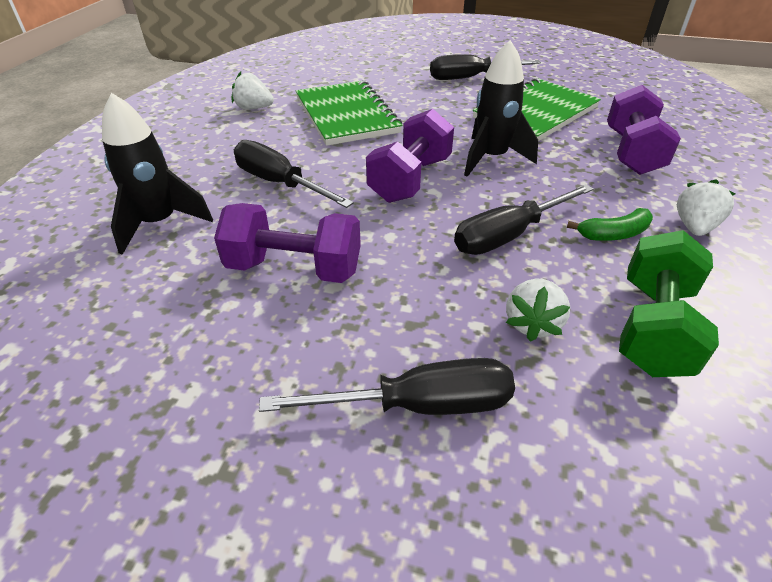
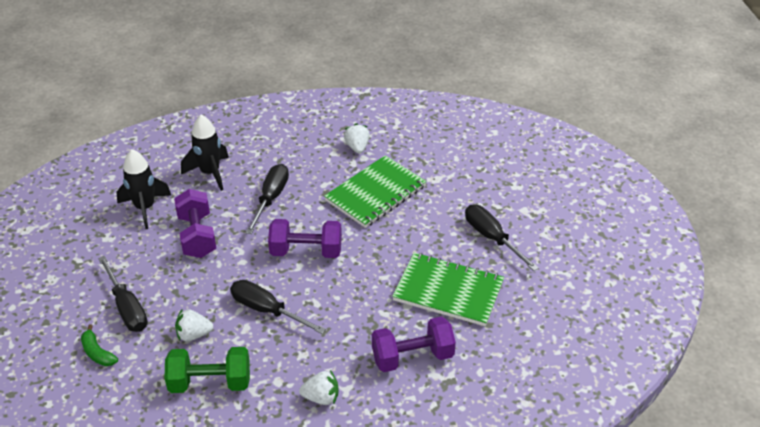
camera: 65 degrees right, 0 degrees up
black rocket [464,40,538,177] -> black rocket moved to [116,149,171,229]
green banana [567,208,653,241] -> green banana moved to [81,324,118,366]

